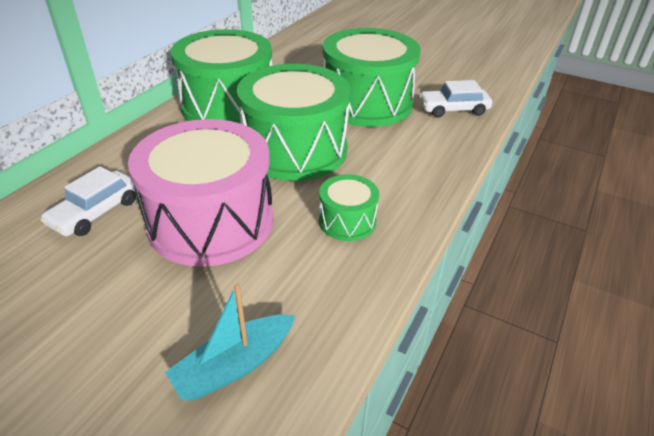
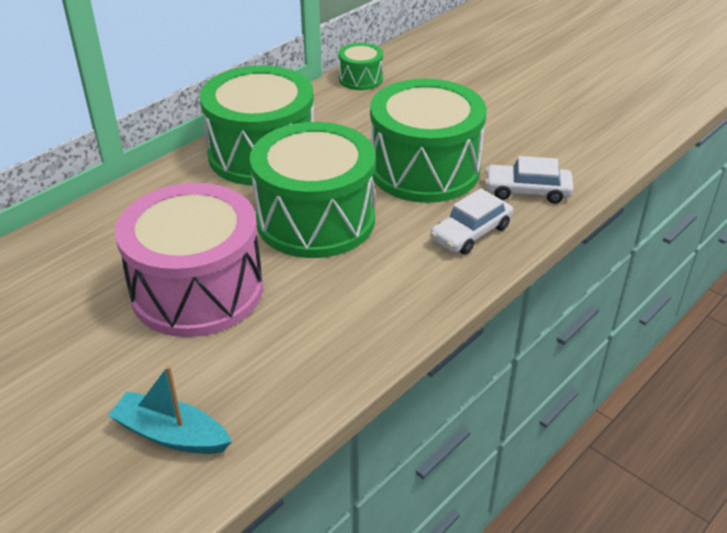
camera: 15 degrees right, 0 degrees up
white car [40,166,136,237] -> white car moved to [430,188,513,254]
turquoise boat [165,283,295,400] -> turquoise boat turned 45 degrees clockwise [108,365,232,454]
green drum [319,174,379,241] -> green drum moved to [338,43,383,90]

